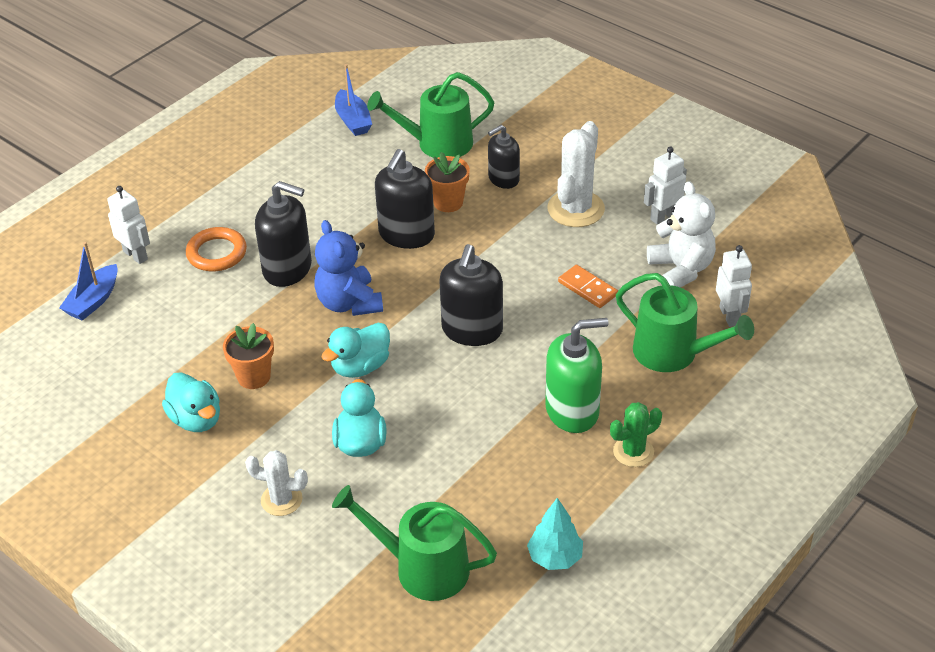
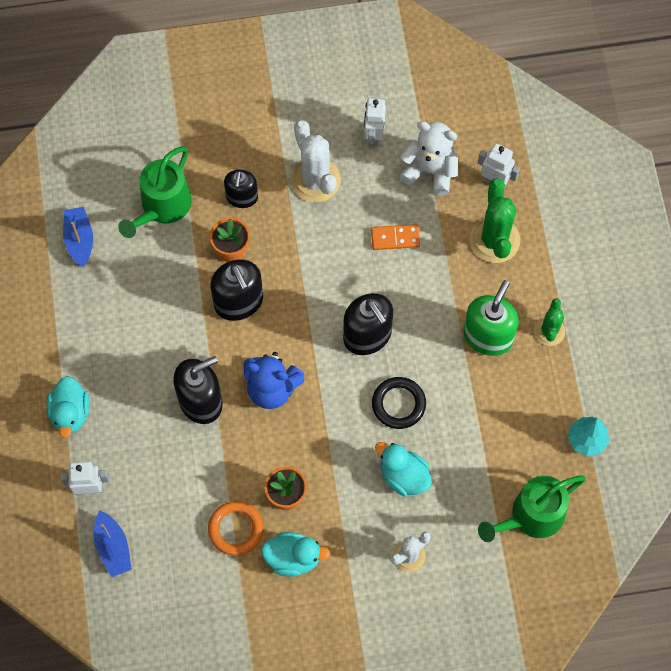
camera: 50 degrees left, 25 degrees up
orange ring [186,227,247,271] -> orange ring moved to [208,501,264,556]
turquoise duck [321,323,390,378] -> turquoise duck moved to [47,376,90,438]
blue boat [335,64,372,136] -> blue boat turned 120 degrees counterclockwise [63,207,93,267]
green watering can [616,273,754,372] -> green cactus [470,178,520,263]
none -> black ring [372,377,426,429]

